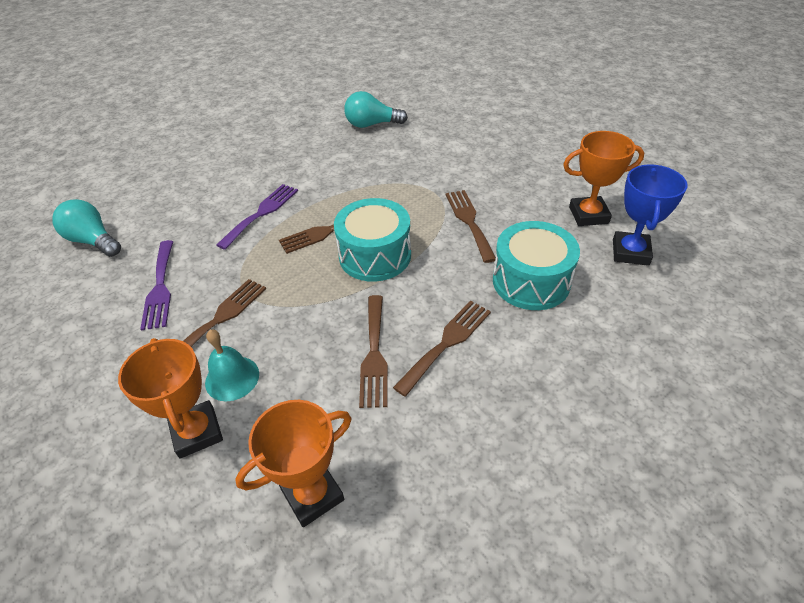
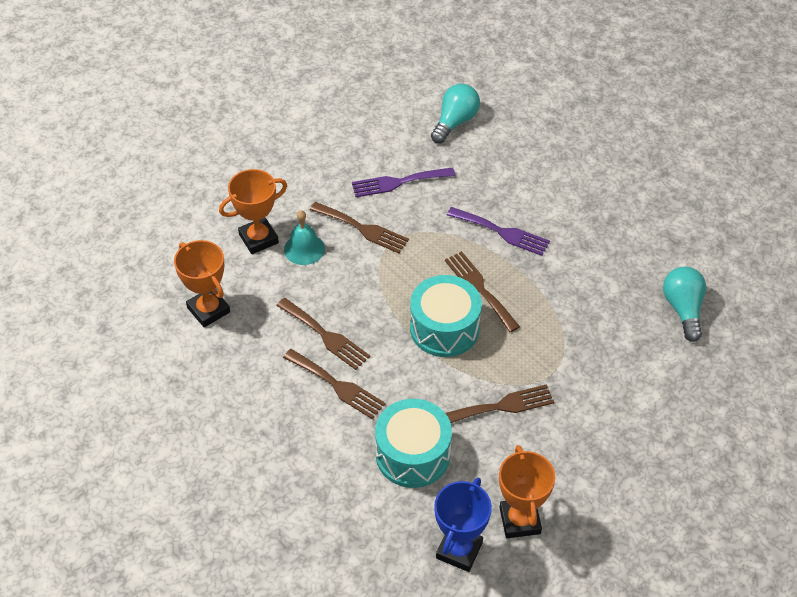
camera: 85 degrees right, 5 degrees up
brown fork [359,295,388,408] -> brown fork turned 135 degrees counterclockwise [276,298,370,370]
blue trophy [613,164,687,266] -> blue trophy turned 75 degrees counterclockwise [434,477,492,572]

